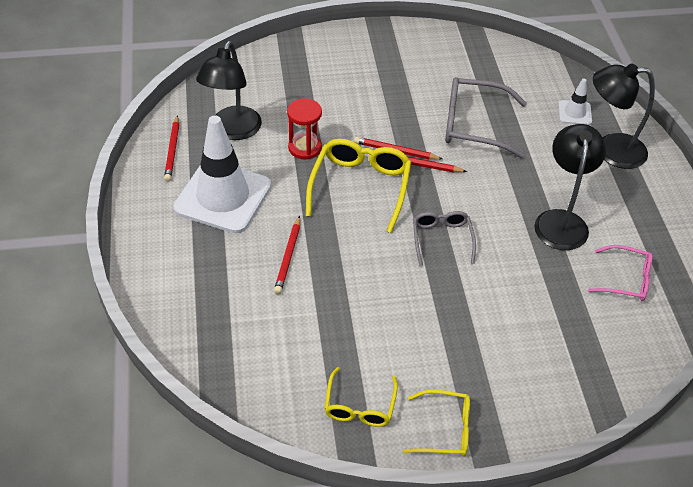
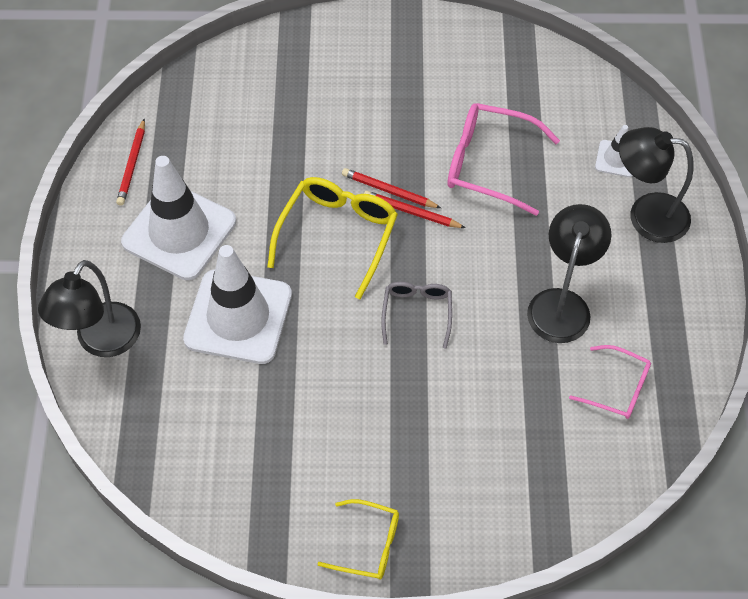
camera: 10 degrees right, 10 degrees up
black lamp [196,41,262,140] -> black lamp moved to [38,260,141,357]
red pencil [274,216,300,294] -> white traffic cone [183,245,292,364]
red hourglass [287,98,322,159] -> none
yellow glasses [324,367,398,427] -> none
grey glasses [445,77,527,158] -> pink glasses [448,103,560,216]

